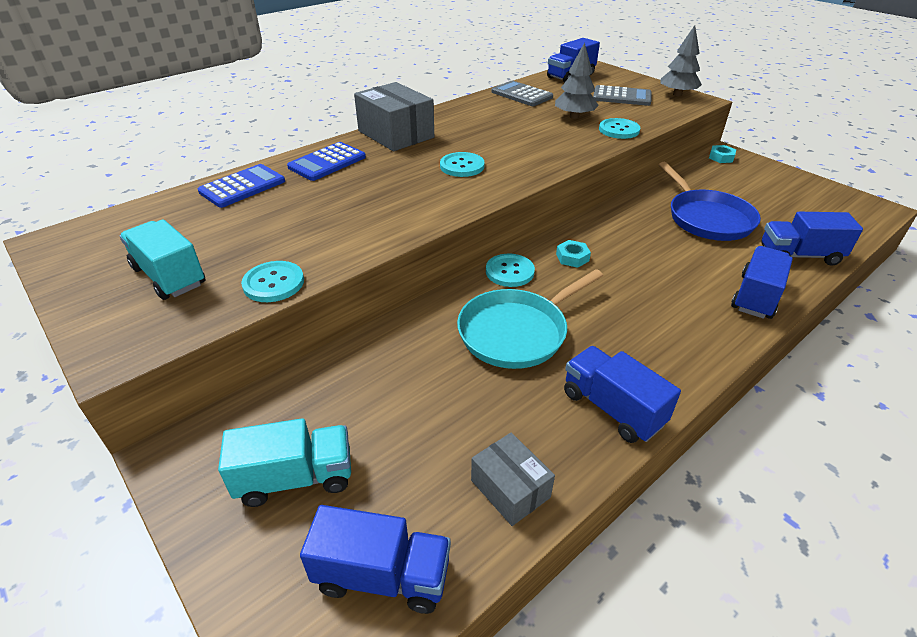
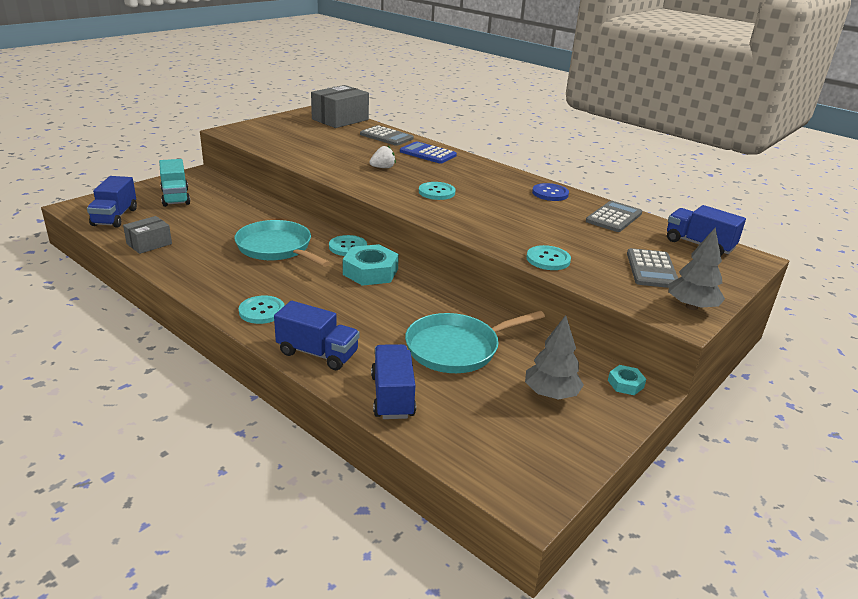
camera: 80 degrees right, 10 degrees down
turquoise truck [120,219,206,300] -> none
blue calculator [198,164,285,208] -> grey calculator [360,125,414,146]
turquoise button [241,261,304,302] -> turquoise button moved to [239,296,285,324]
grey box [354,82,434,151] -> grey box moved to [311,85,369,128]
grey tree [555,42,599,119] -> grey tree moved to [525,315,584,400]
turquoise nut [556,240,591,268] -> turquoise nut [343,244,399,286], size x1.96
blue truck [564,346,681,443] -> none
blue pan [658,162,761,241] -> turquoise pan [405,311,545,373]
none -> white strawberry [369,146,396,168]
none -> blue button [532,183,569,201]

